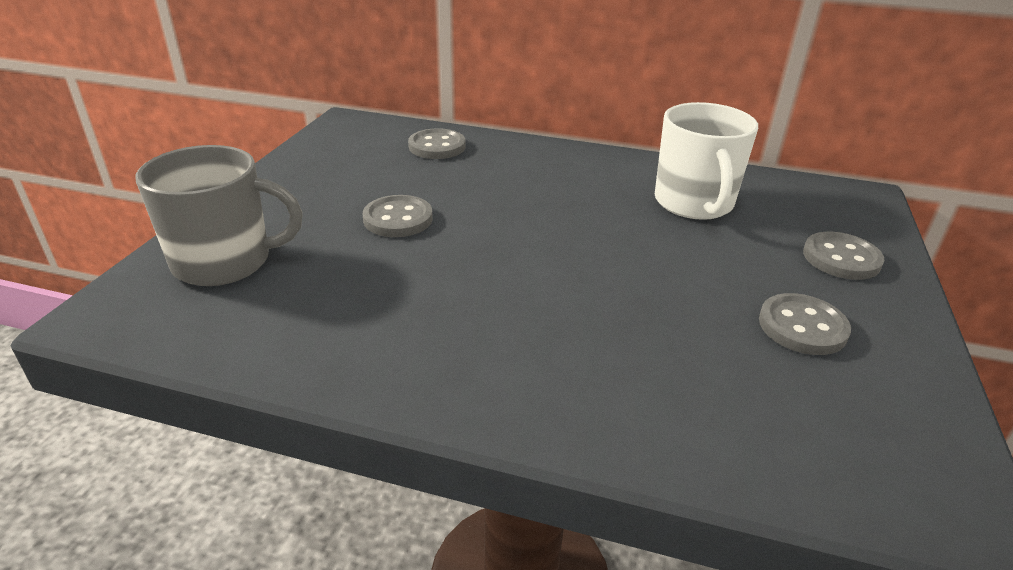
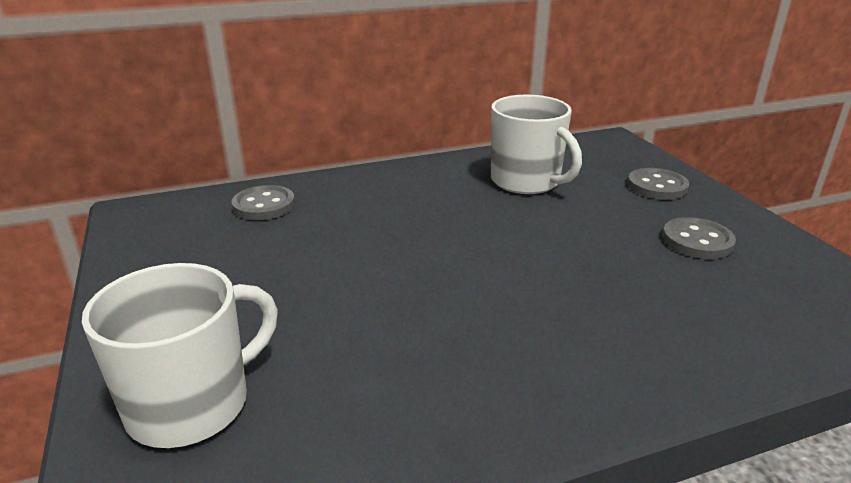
camera: 35 degrees left, 5 degrees down
grey mug [136,145,303,286] -> white mug [82,263,278,448]
grey button [362,195,433,237] -> none

